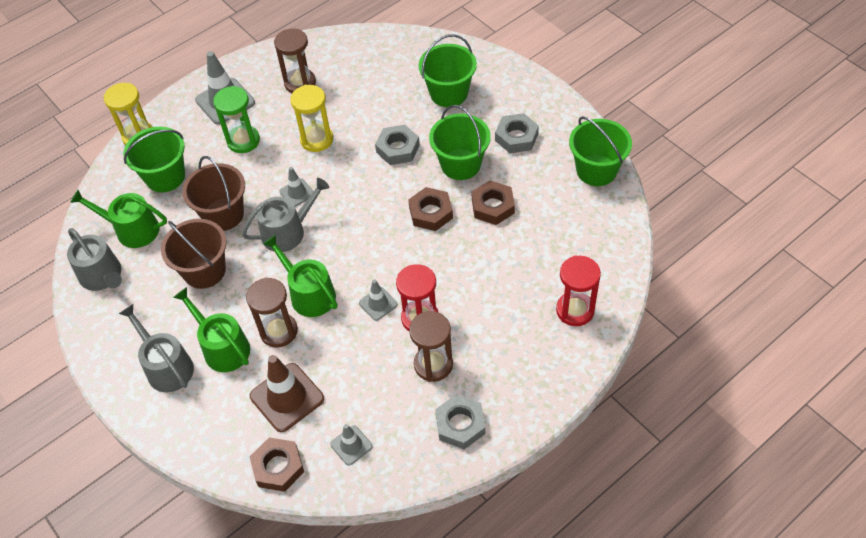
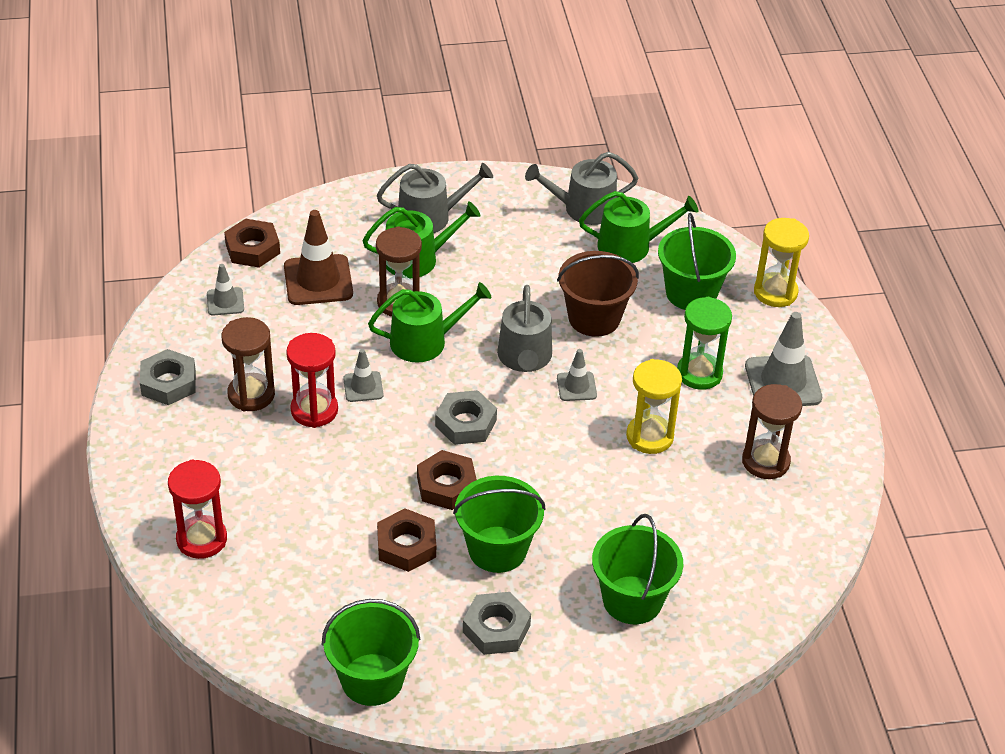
camera: 115 degrees right, 10 degrees down
green watering can [70,190,167,248] -> green watering can turned 45 degrees clockwise [579,191,698,263]
brown bucket [161,219,227,289] -> none
grey nut [375,125,420,165] -> grey nut moved to [435,390,497,445]

